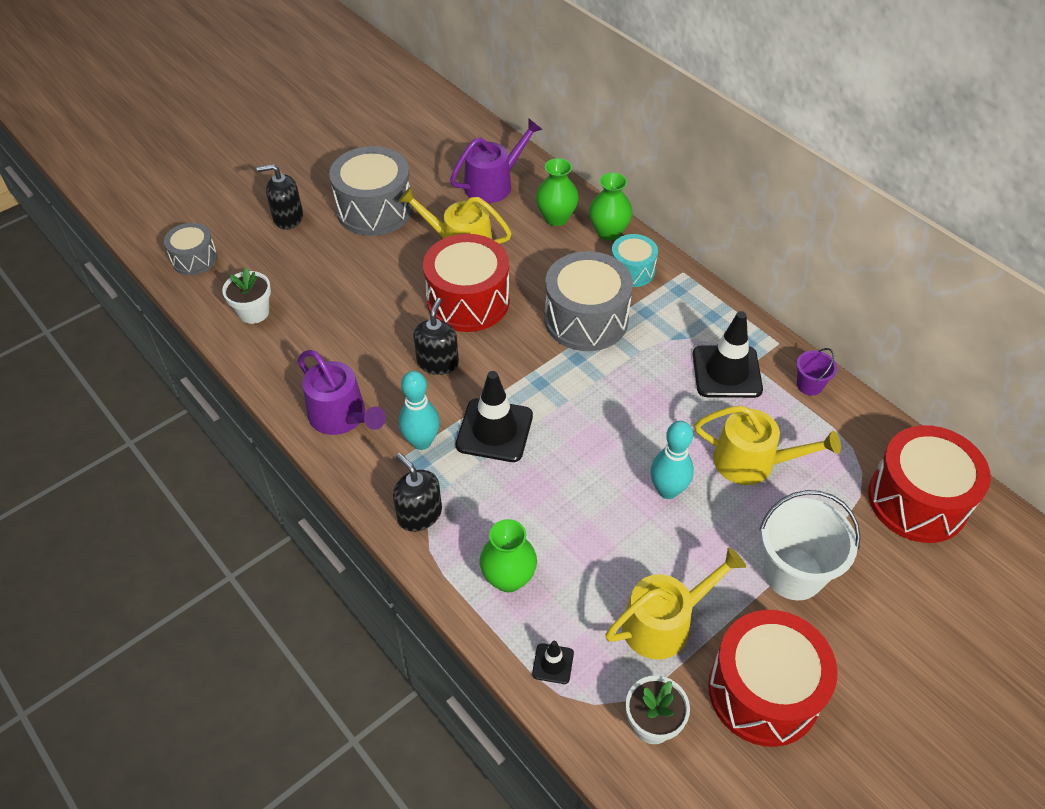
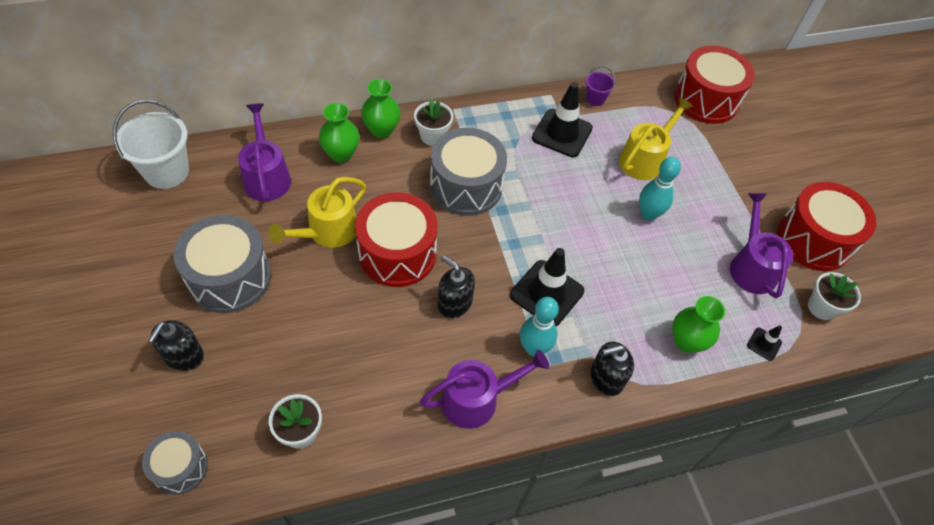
camera: 70 degrees left, 5 degrees up
yellow watering can [605,547,746,660] -> purple watering can [730,193,793,298]
turquoise drum [612,234,658,287] -> white flower pot [414,98,453,146]
white bucket [759,490,860,600] -> white bucket moved to [113,100,189,189]

